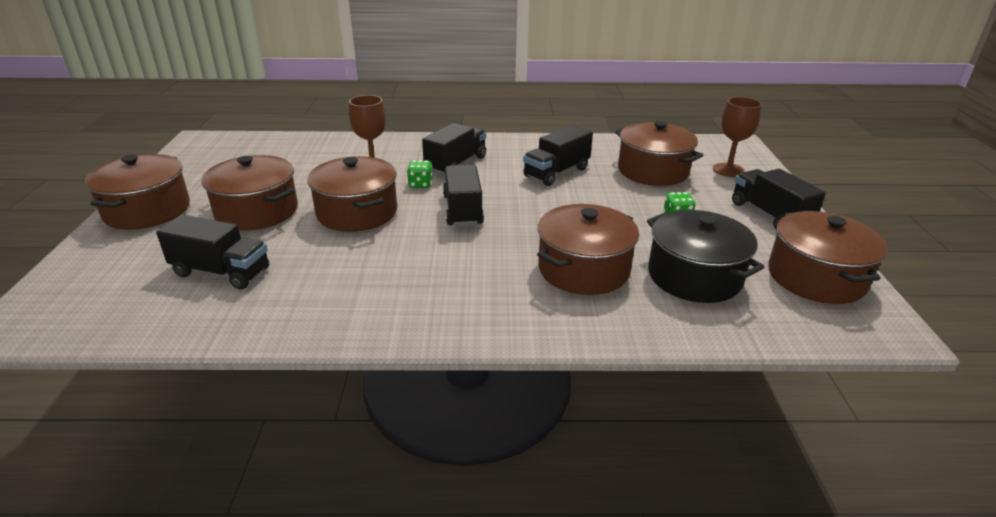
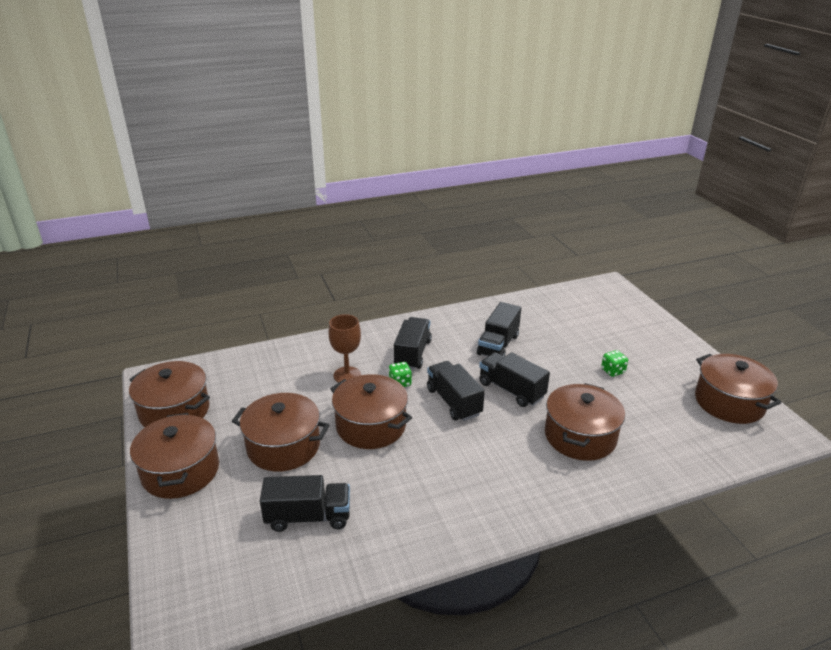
camera: 20 degrees left, 0 degrees up
brown pot [615,121,704,186] -> brown pot moved to [129,361,210,427]
black pot [647,210,764,303] -> none
brown goblet [713,97,762,177] -> none
black truck [732,169,826,229] -> black truck moved to [479,352,550,407]

